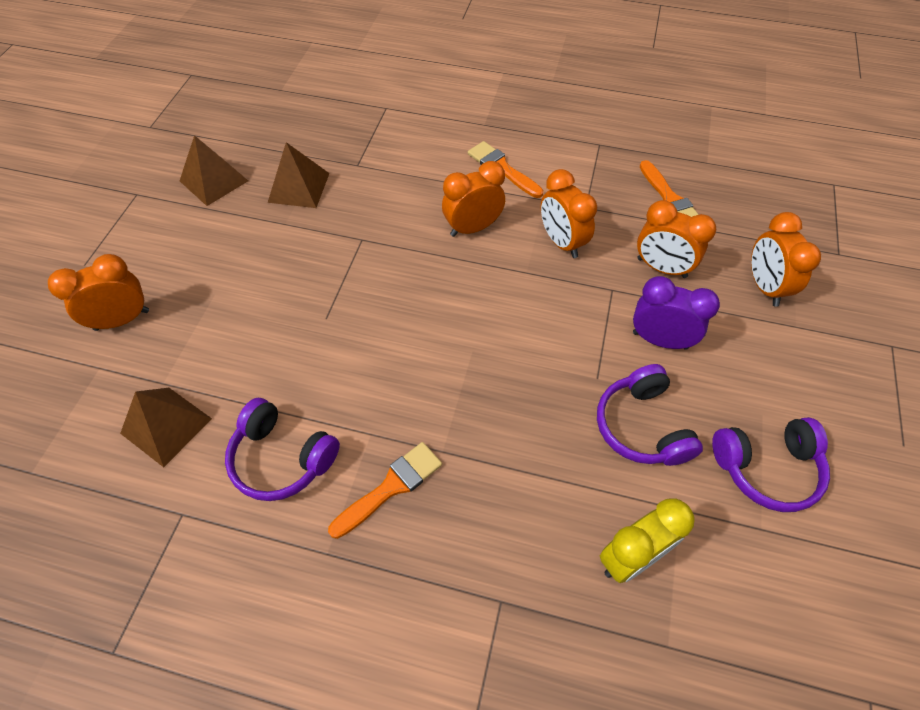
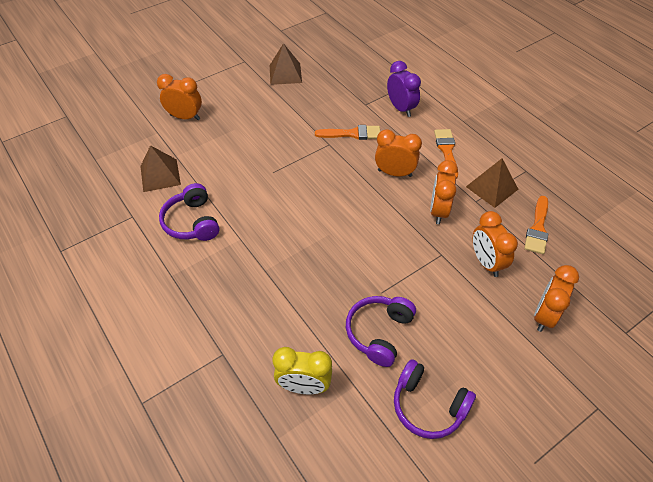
camera: 40 degrees right, 5 degrees down
brown pyramid [268,142,330,208] -> brown pyramid moved to [466,158,518,208]
orange brush [328,442,442,539] -> orange brush moved to [315,125,380,140]
purple clock [633,276,720,350] -> purple clock moved to [387,61,421,117]

